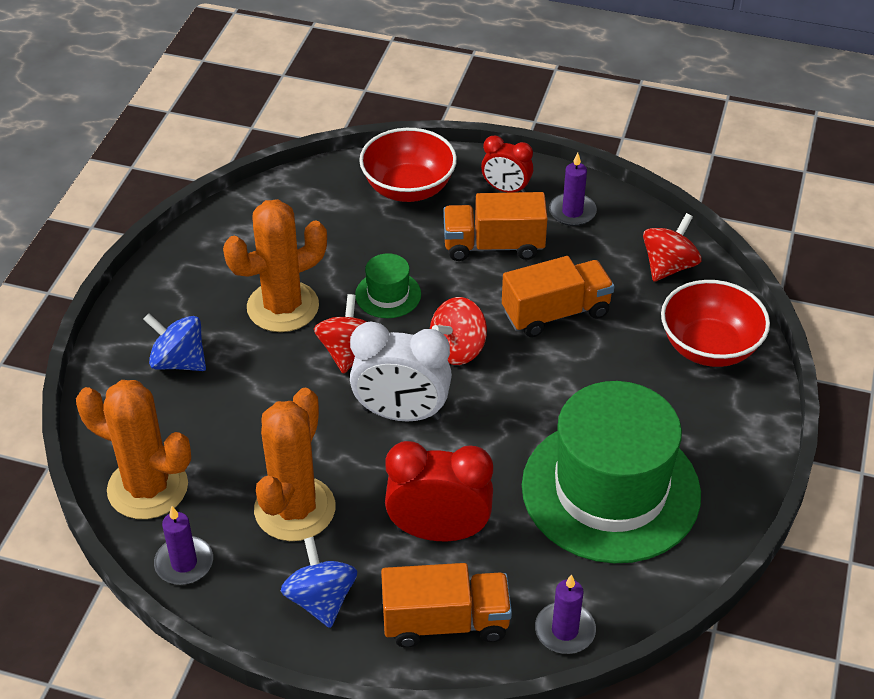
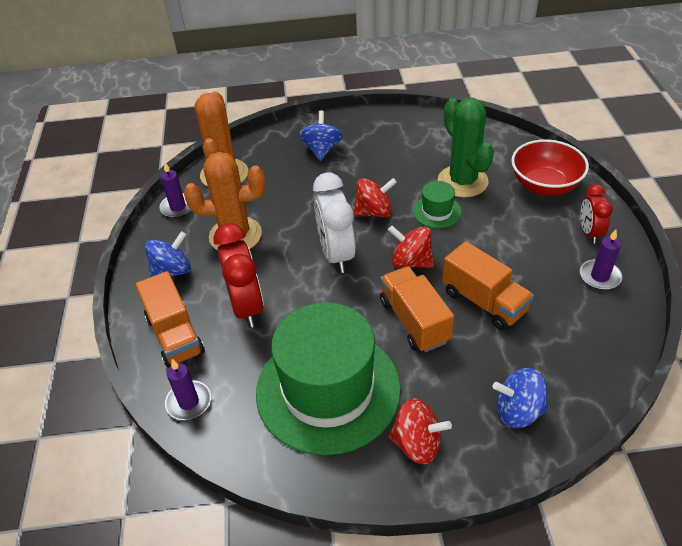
camera: 70 degrees right, 0 degrees up
orange cactus [223,199,327,332] -> none
orange truck [443,192,548,261] -> orange truck moved to [380,266,454,352]
red spinning top [643,213,702,282] -> red spinning top moved to [388,399,452,464]
red bowl [661,280,770,367] -> blue spinning top [493,368,549,428]
none -> green cactus [438,98,494,198]

